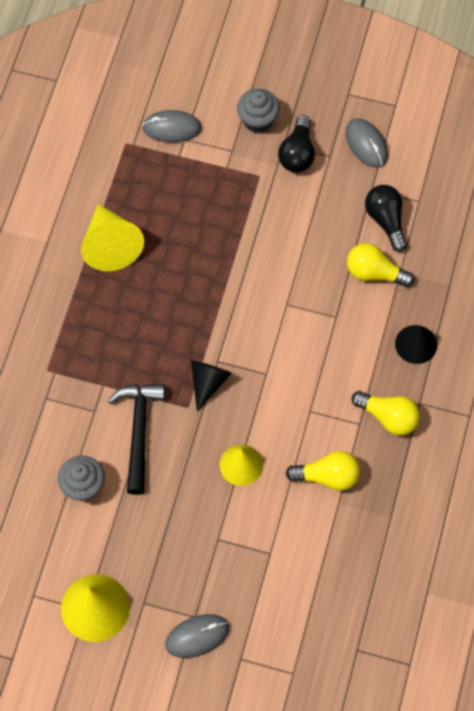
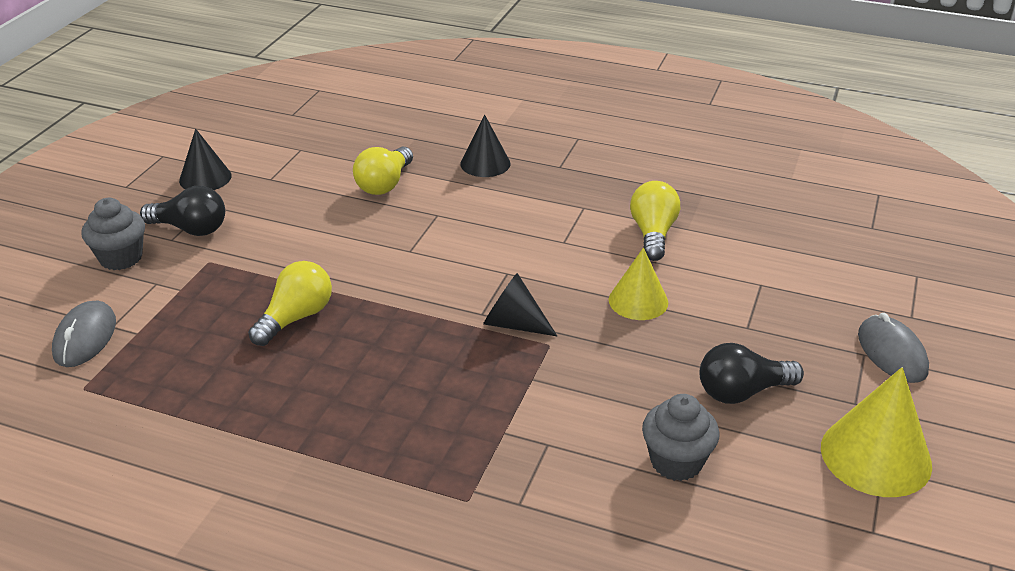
camera: 85 degrees left, 30 degrees down
yellow cone [81,204,144,271] -> none
black hammer [108,384,165,495] -> none
grey mouse [345,118,388,168] -> black cone [179,129,231,190]
yellow light bulb [352,391,420,436] -> yellow light bulb moved to [248,261,332,346]
black light bulb [365,185,407,252] -> black light bulb moved to [699,343,804,404]

